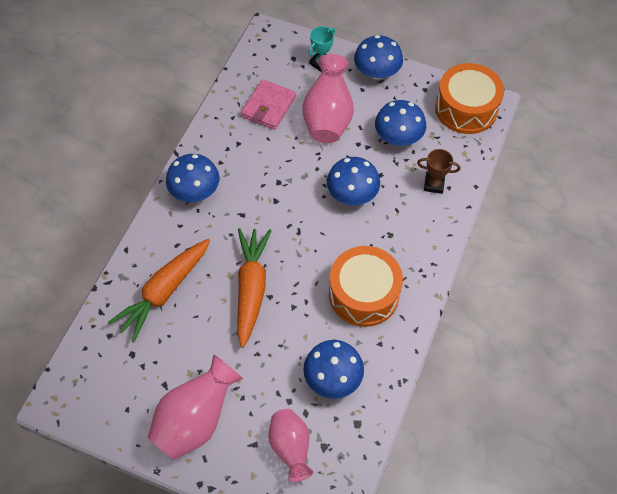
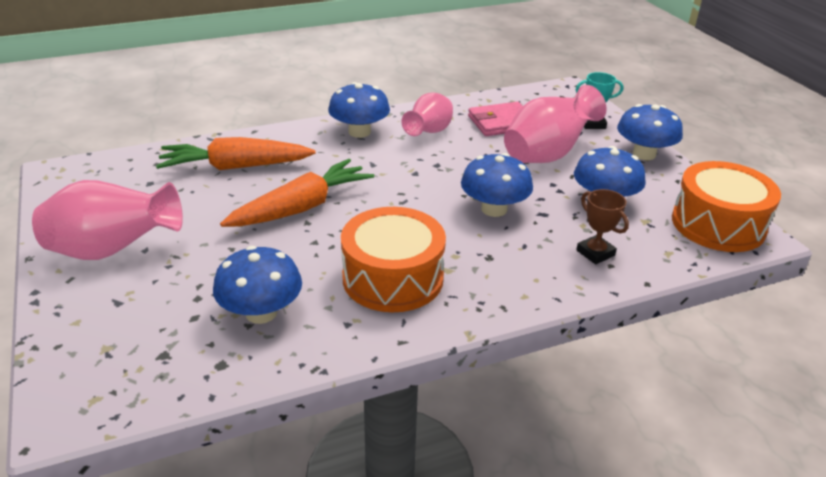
camera: 45 degrees right, 25 degrees down
pink vase [268,409,314,482] -> pink vase moved to [401,93,453,136]

